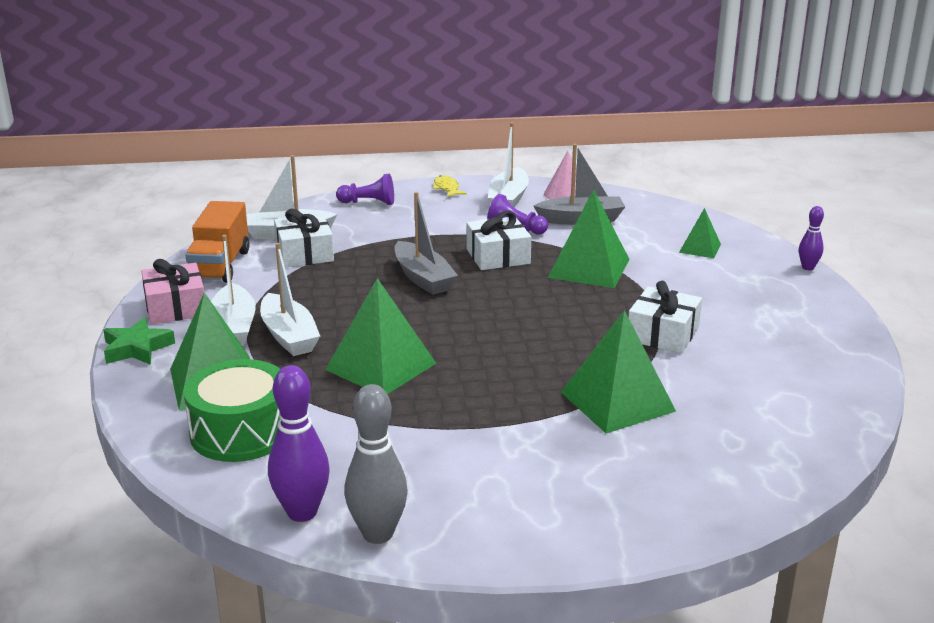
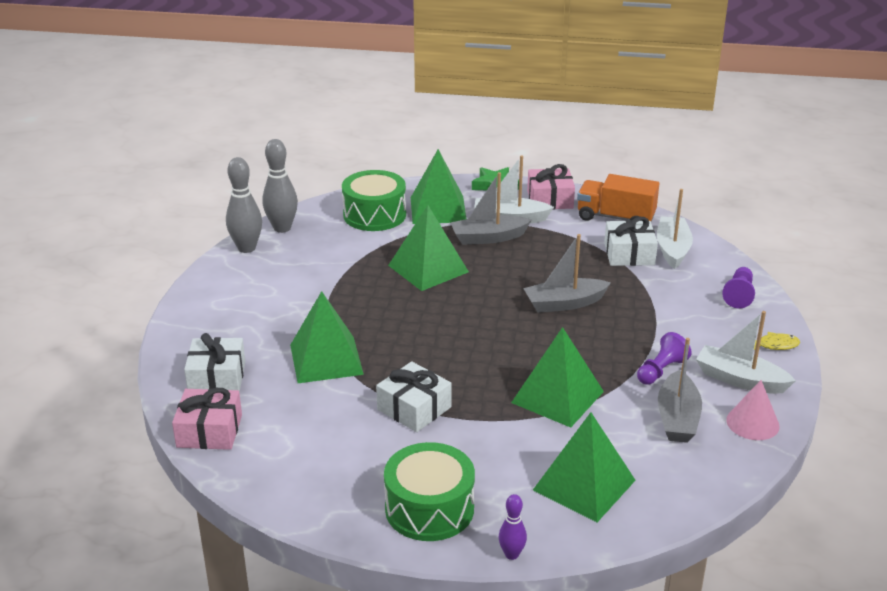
camera: 105 degrees right, 5 degrees up
white boat [260,243,320,356] -> grey boat [450,172,531,245]
purple bowling pin [268,365,330,522] -> grey bowling pin [262,139,298,233]
white gift [467,211,531,270] -> white gift moved to [184,333,245,392]
green pyramid [679,208,721,258] -> green pyramid [533,412,636,522], size x1.86
none -> pink gift [172,388,242,450]
none -> green drum [384,442,475,541]

